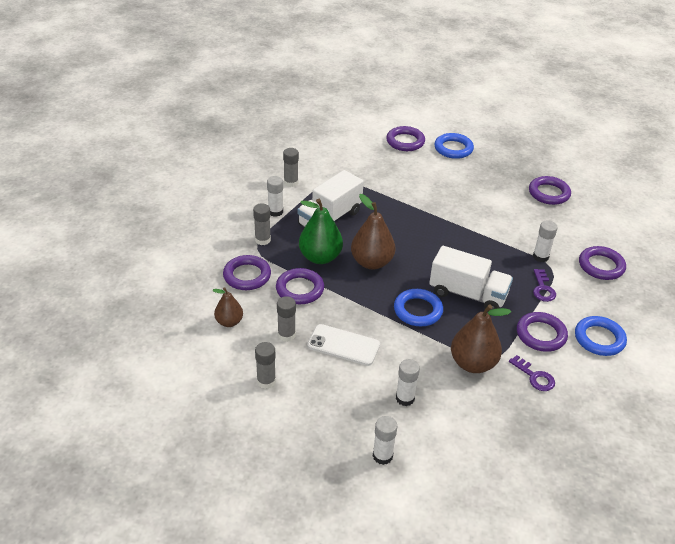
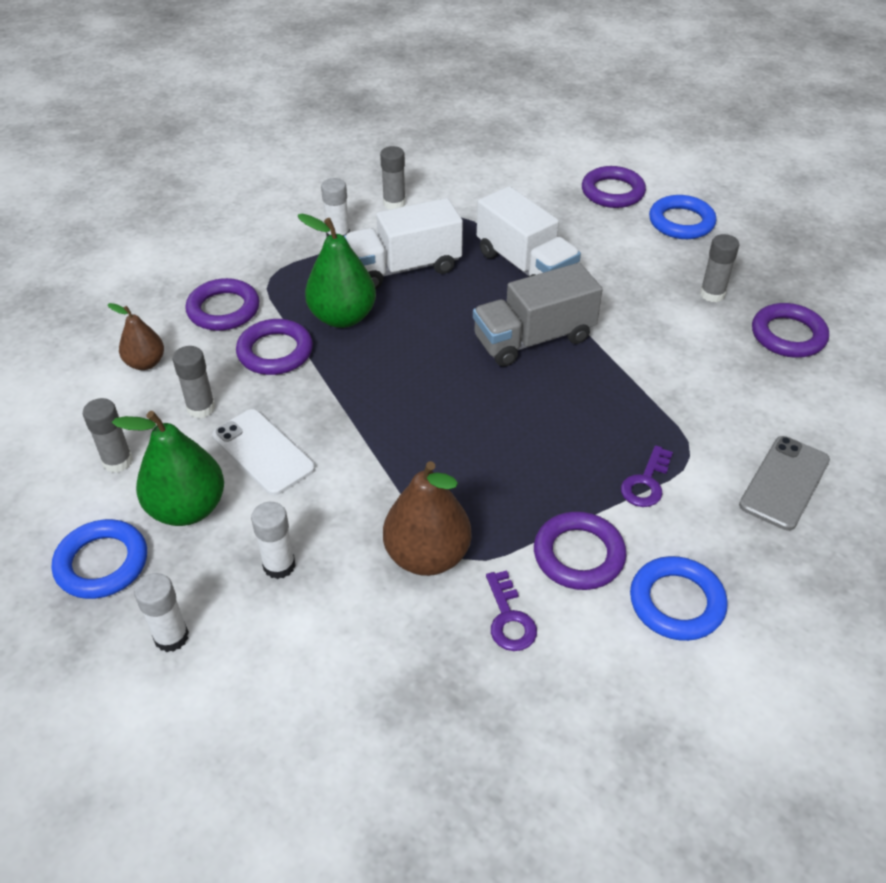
camera: 30 degrees right, 5 degrees up
grey glue stick [253,203,271,245] -> grey glue stick moved to [700,234,739,302]
brown pear [351,194,395,269] -> none
blue ring [394,289,443,326] -> blue ring moved to [52,519,147,599]
white truck [429,246,513,311] -> white truck moved to [477,186,581,277]
white glue stick [533,220,558,262] -> none
purple ring [579,246,626,280] -> grey phone [739,436,830,530]
none -> green pear [112,411,224,526]
none -> grey truck [473,263,603,367]

